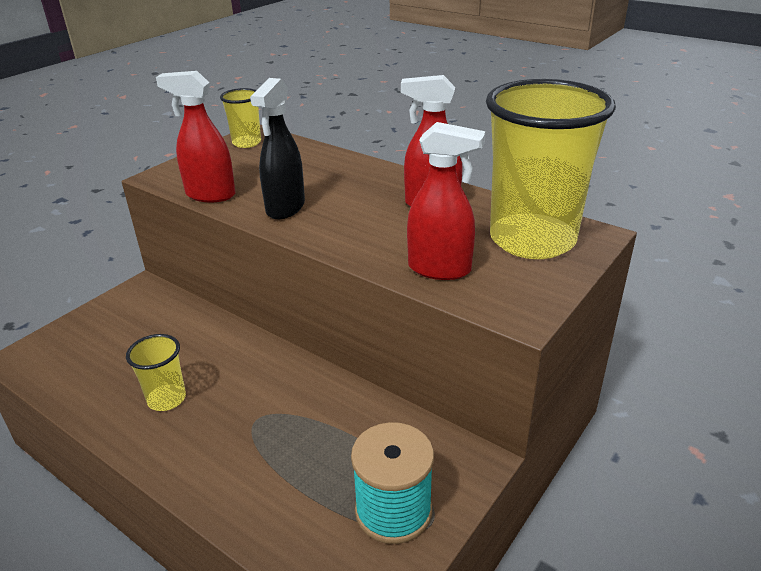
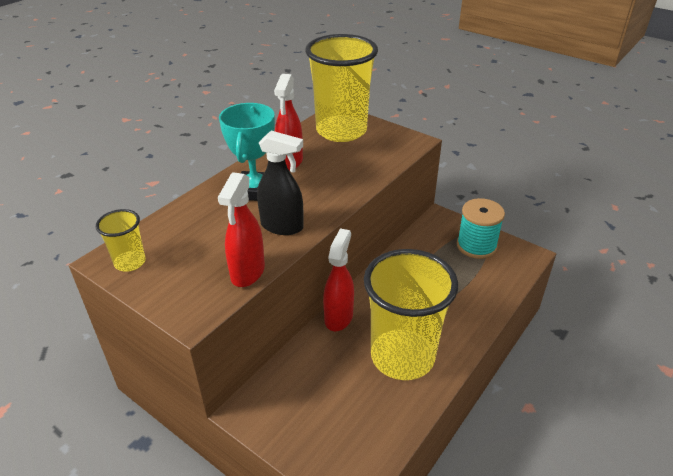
camera: 90 degrees left, 5 degrees up
yellow cup [126,334,186,411] -> yellow cup [364,249,458,380], size x2.20
red spray bottle [407,122,486,280] -> red spray bottle moved to [323,228,354,331]
none -> turquoise trophy [219,103,275,201]

